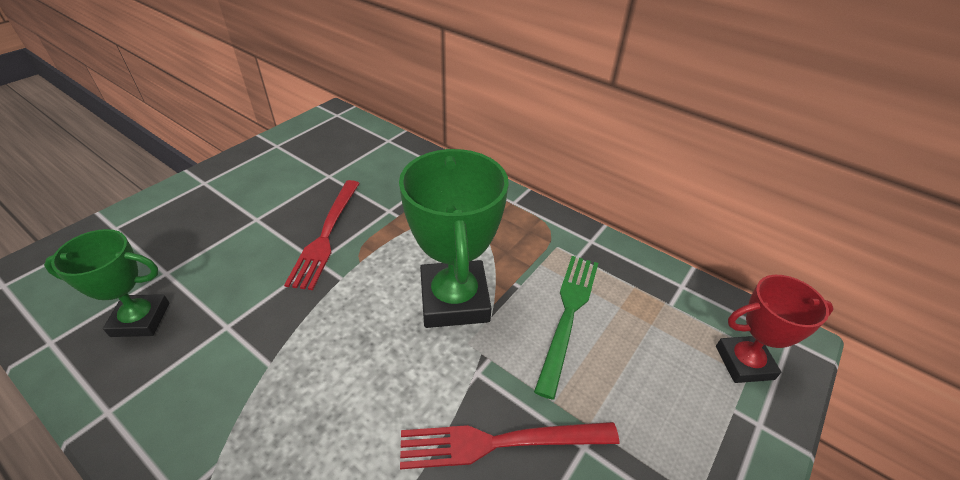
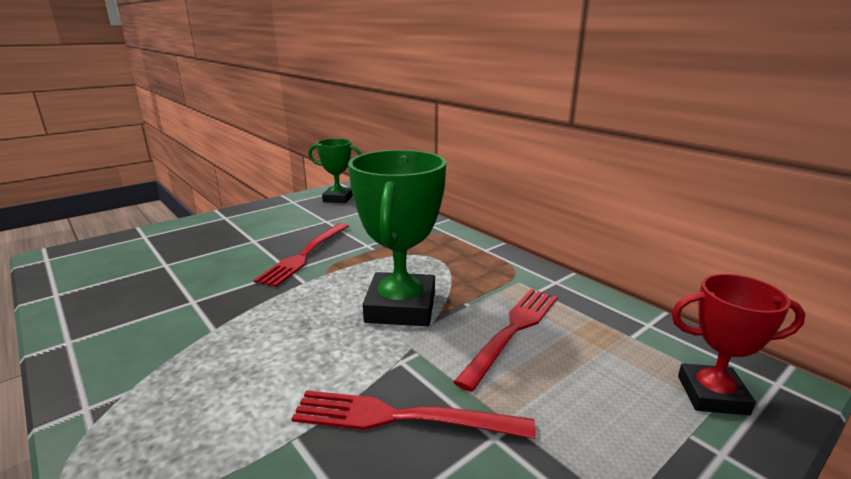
camera: 15 degrees right, 20 degrees down
green trophy [44,229,170,337] -> green trophy moved to [308,139,361,203]
green fork [534,256,598,400] -> red fork [454,289,557,392]

